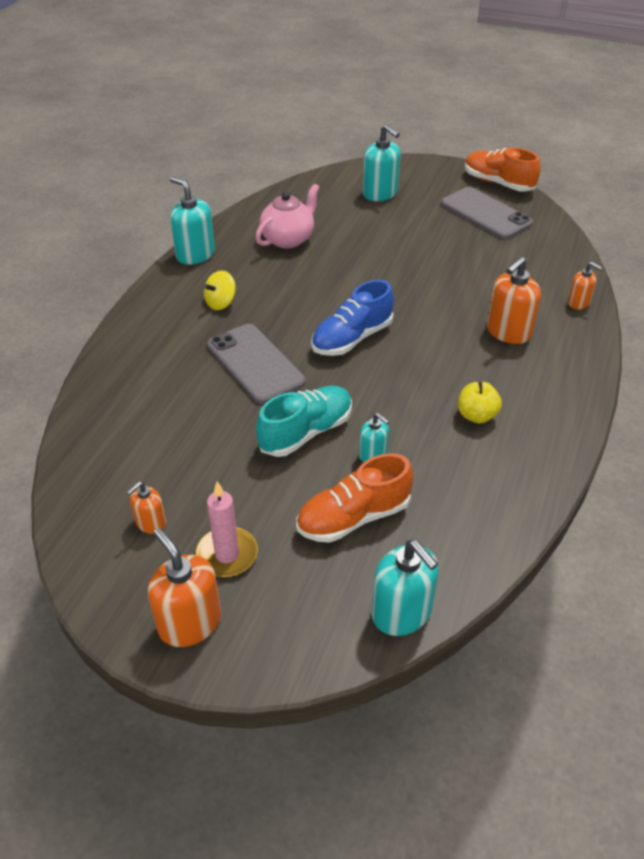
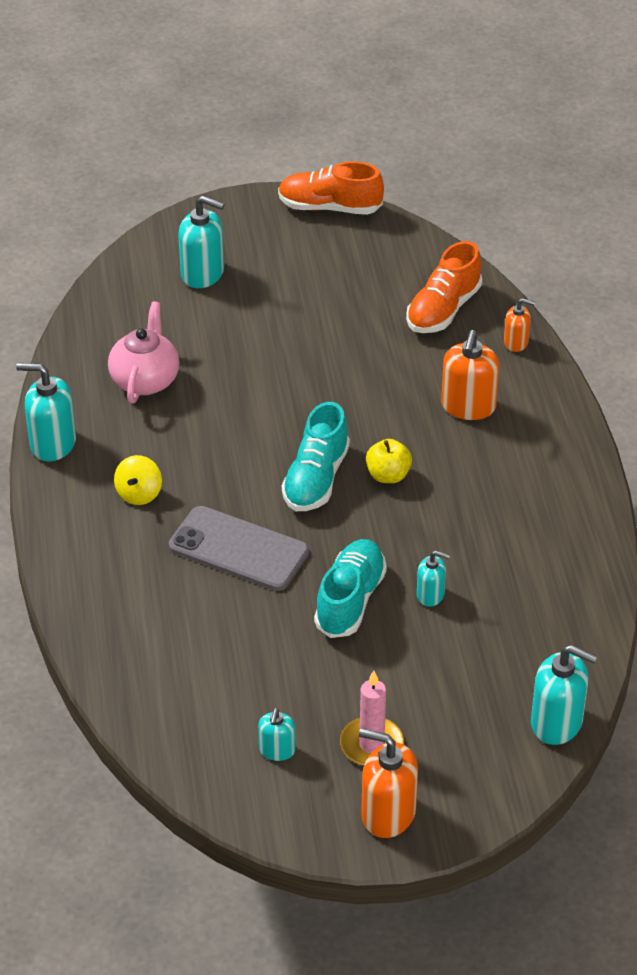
camera: 30 degrees left, 0 degrees up
orange soap dispenser [127,482,166,534] -> turquoise soap dispenser [258,708,296,761]
orange shoe [297,453,413,543] -> orange shoe moved to [406,241,482,333]
blue shoe [311,280,394,356] -> turquoise shoe [282,402,350,511]
grey phone [441,187,533,239] -> none
yellow apple [458,381,502,423] -> yellow apple moved to [366,439,412,483]

